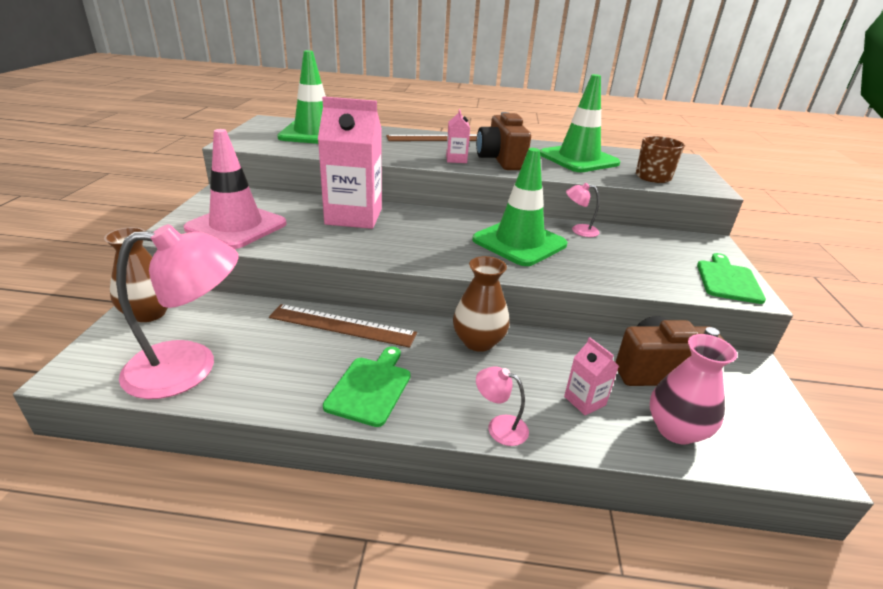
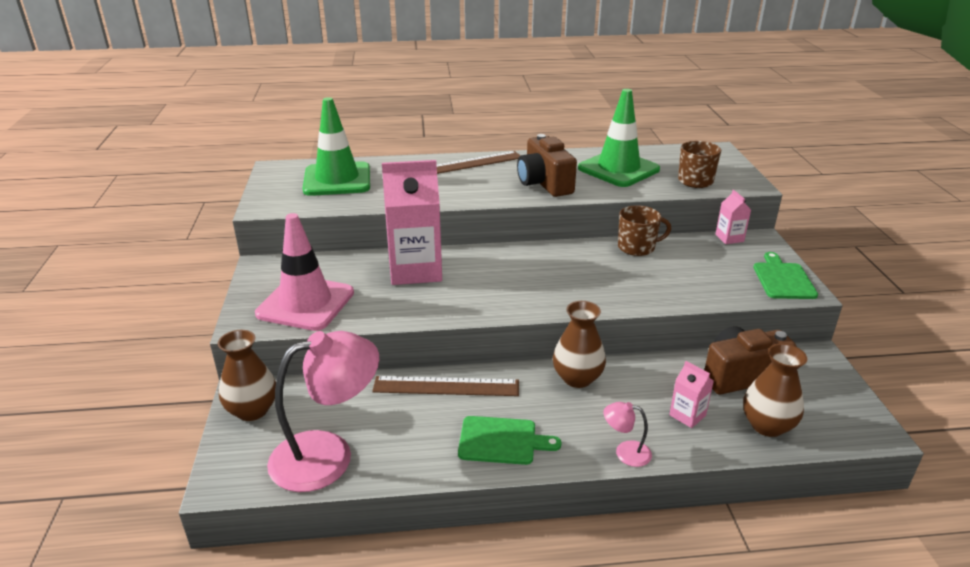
camera: 10 degrees left, 0 degrees up
green cutting board [323,346,411,427] -> green cutting board turned 90 degrees clockwise [458,416,562,465]
pink carton [446,109,470,163] -> pink carton moved to [715,190,751,244]
green traffic cone [472,148,567,266] -> none
pink lamp [566,183,599,237] -> brown mug [618,205,671,256]
pink vase [650,334,737,445] -> brown vase [743,343,807,437]

